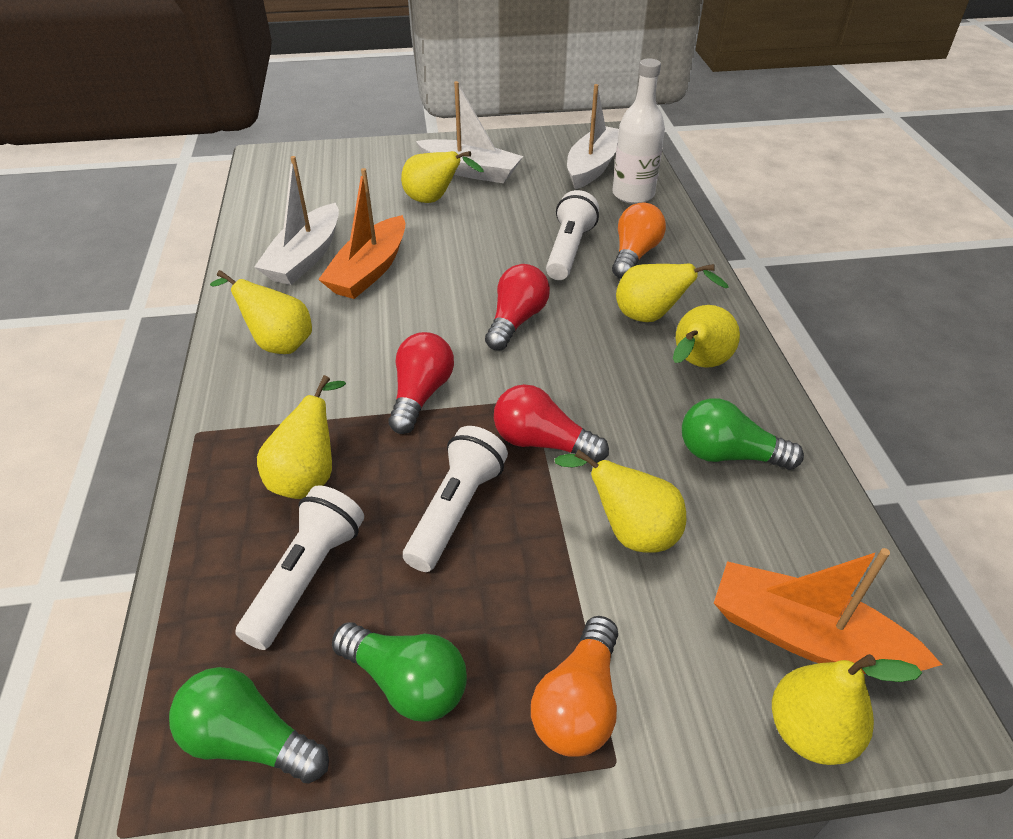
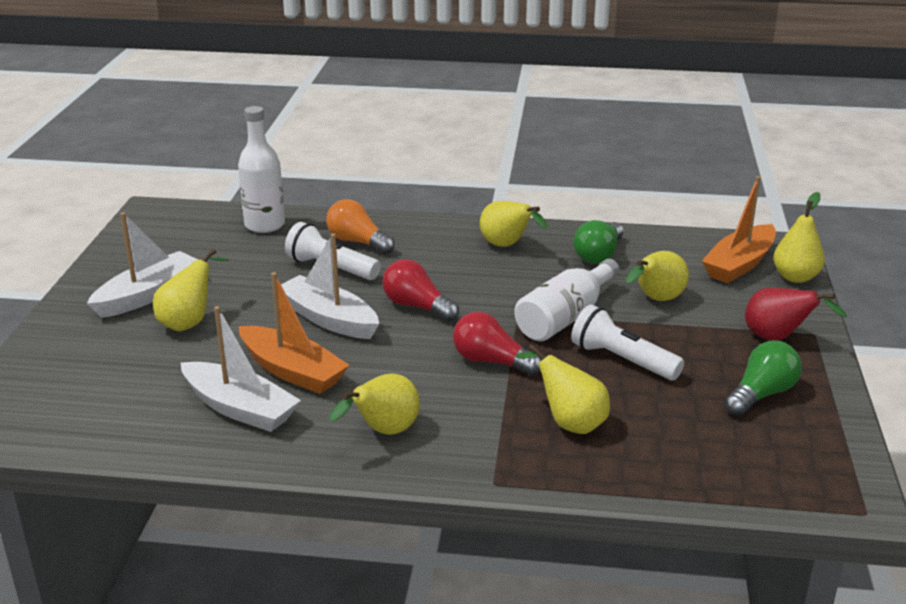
camera: 75 degrees left, 15 degrees down
green light bulb [169,667,329,783] -> none
white flashlight [235,485,364,650] -> none
red light bulb [494,384,609,463] -> white bottle [514,259,619,341]
orange light bulb [531,616,618,757] -> red pear [745,288,847,341]
white boat [567,84,619,189] -> white boat moved to [281,233,379,339]
yellow pear [616,264,729,322] -> none

